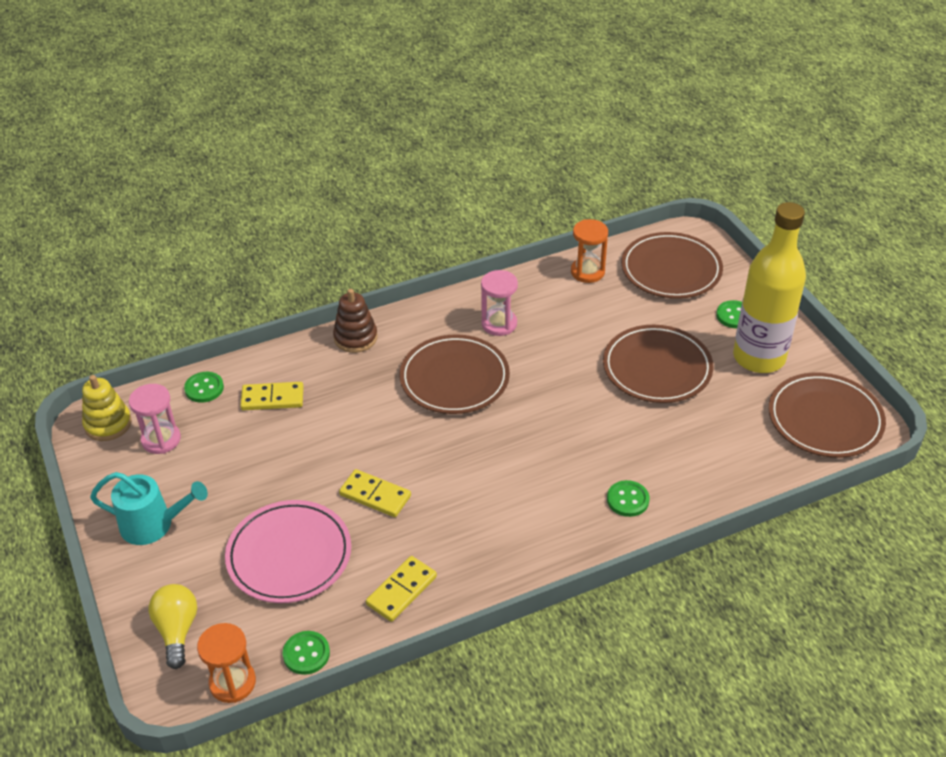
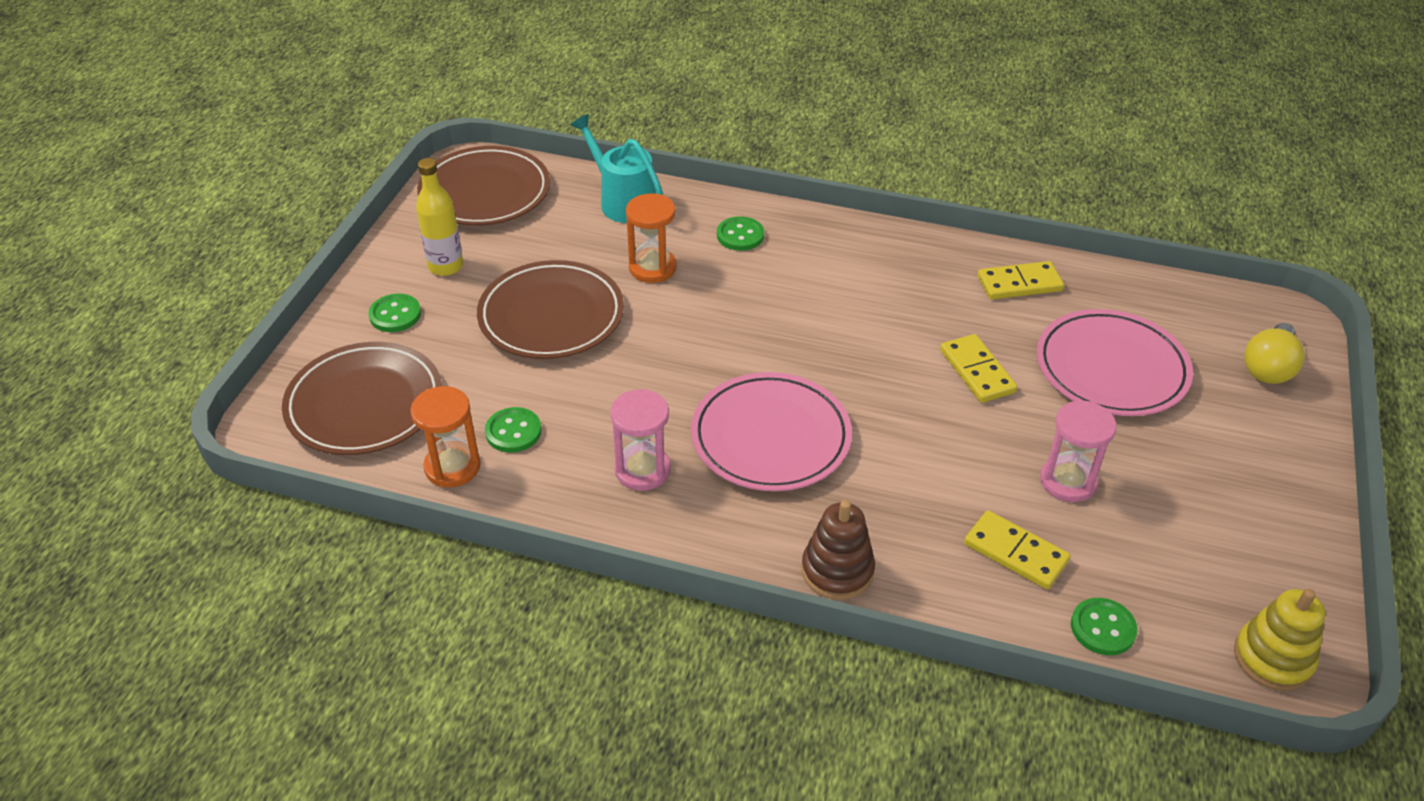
camera: 140 degrees left, 0 degrees up
turquoise watering can [90,472,208,545] -> turquoise watering can moved to [570,114,663,223]
pink hourglass [129,384,181,454] -> pink hourglass moved to [1040,401,1116,502]
orange hourglass [197,623,256,703] -> orange hourglass moved to [626,193,677,283]
green button [283,631,330,675] -> green button moved to [485,407,541,453]
brown plate [400,334,510,414] -> pink plate [691,372,852,491]
yellow bottle [733,202,806,373] -> yellow bottle [416,158,463,276], size x0.52

